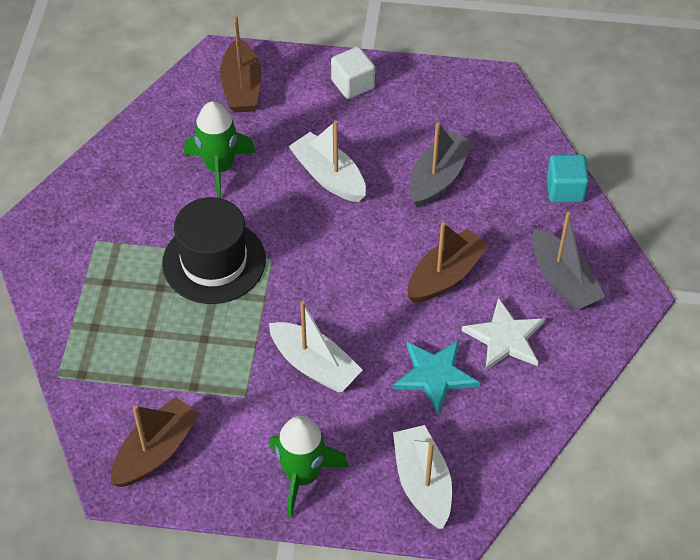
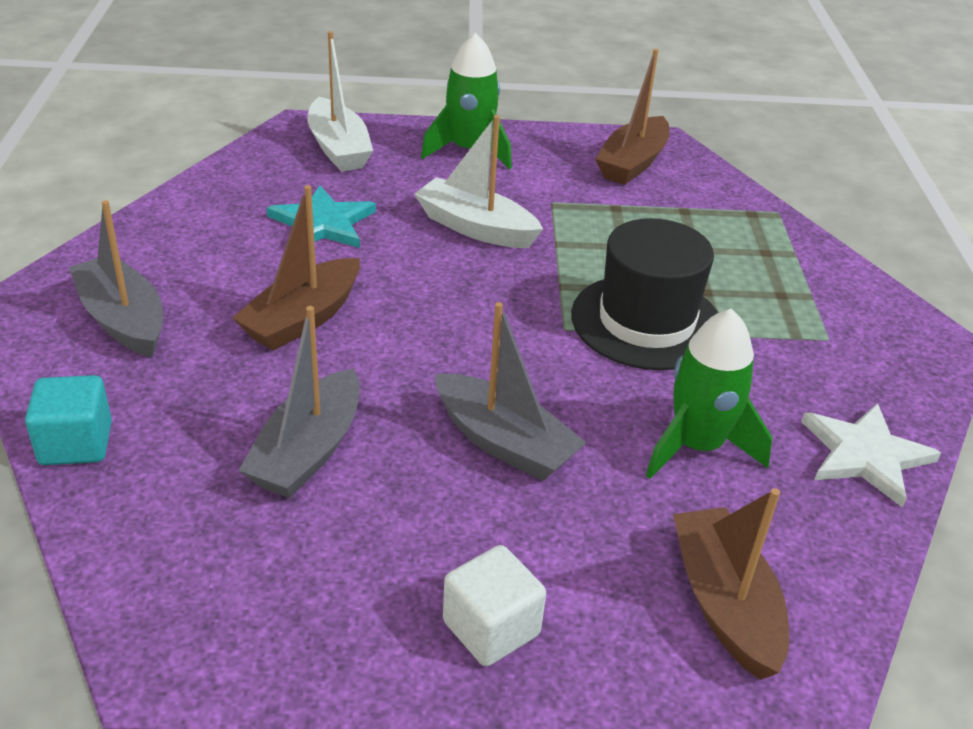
camera: 170 degrees right, 15 degrees down
white boat [288,121,366,202] -> grey boat [435,302,587,481]
white star [462,298,545,370] -> white star moved to [801,403,941,508]

